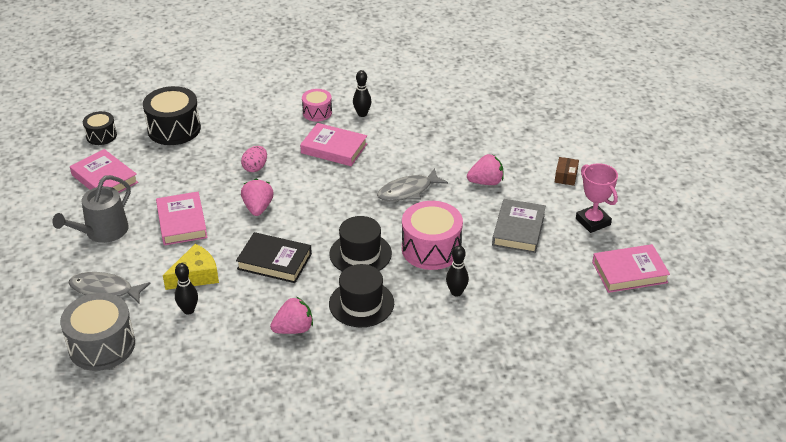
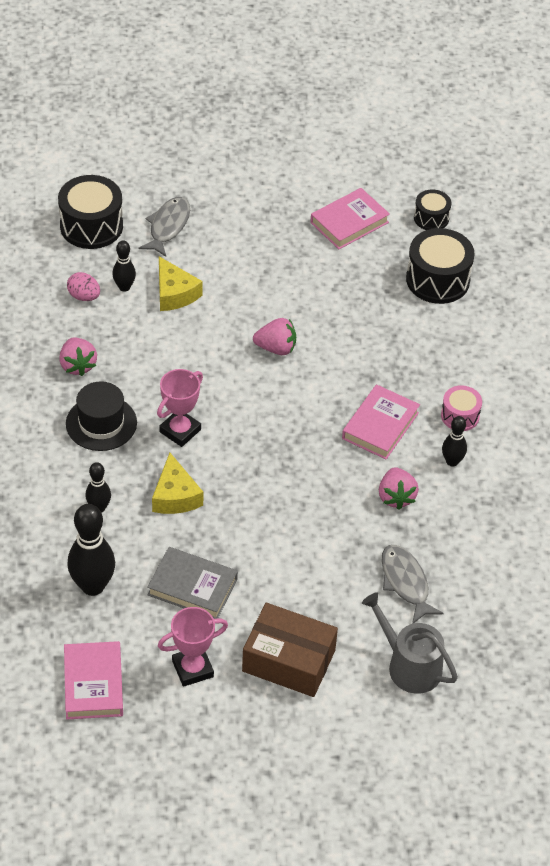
camera: 95 degrees right, 10 degrees up
grey watering can [52,175,131,243] -> grey watering can moved to [362,592,458,694]
grey drum [60,293,135,371] -> black drum [58,175,123,249]
pink book [156,192,208,245] -> none
black book [236,232,312,283] -> none
pink egg [241,146,267,172] -> pink egg moved to [67,272,100,301]
black hat [329,216,392,272] -> pink trophy [157,369,203,447]
grey fish [377,168,448,201] -> grey fish moved to [382,545,444,624]
pink drum [402,201,463,270] -> yellow cheese [152,453,203,514]
pink strawberry [467,154,504,185] -> pink strawberry moved to [379,467,419,510]
brown box [555,157,579,186] -> brown box [242,603,338,697], size x2.26
none -> black bowling pin [67,504,115,596]

